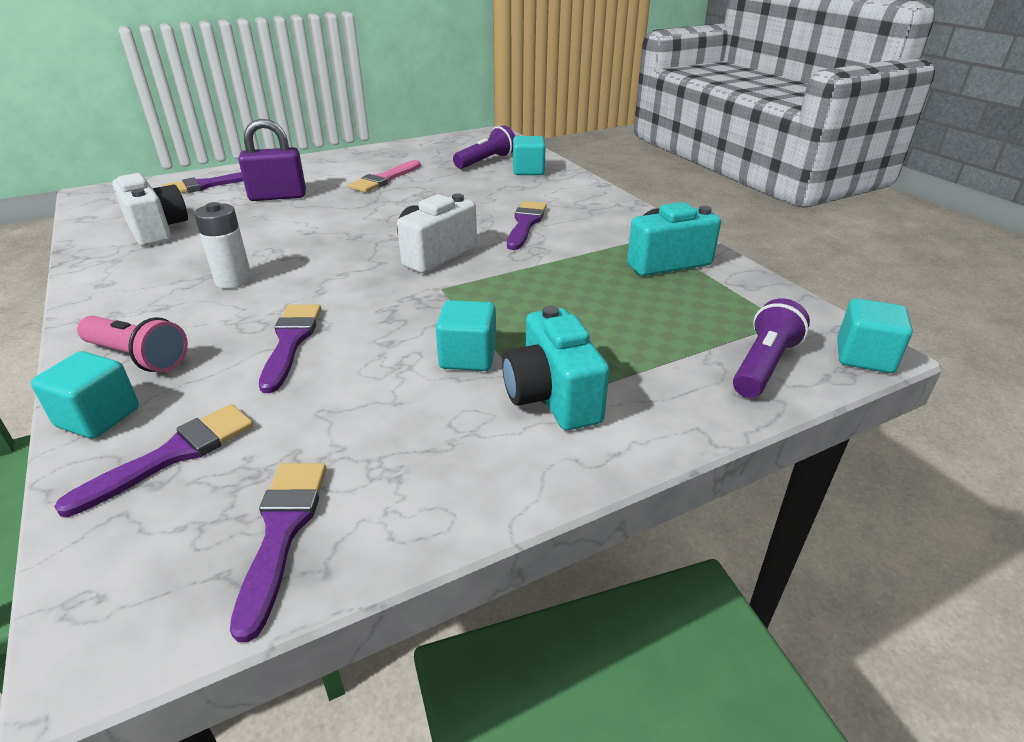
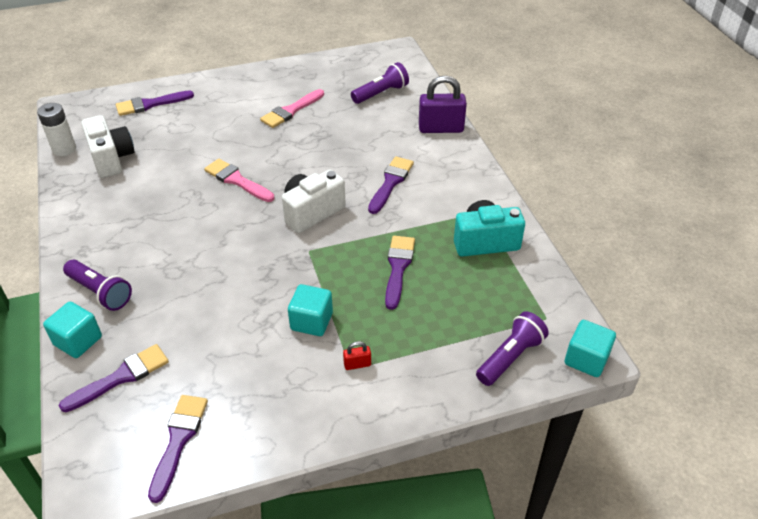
camera: 10 degrees right, 10 degrees up
pink flashlight [77,316,188,372] -> purple flashlight [63,260,132,311]
white battery [194,202,252,289] -> white battery moved to [37,103,76,156]
purple padlock [238,119,306,201] -> purple padlock moved to [419,75,467,133]
purple brush [259,304,321,393] -> purple brush moved to [385,236,415,310]
turquoise camera [502,306,610,430] -> red padlock [343,341,371,370]
turquoise cube [513,136,546,175] -> none
none -> pink brush [204,159,274,202]

